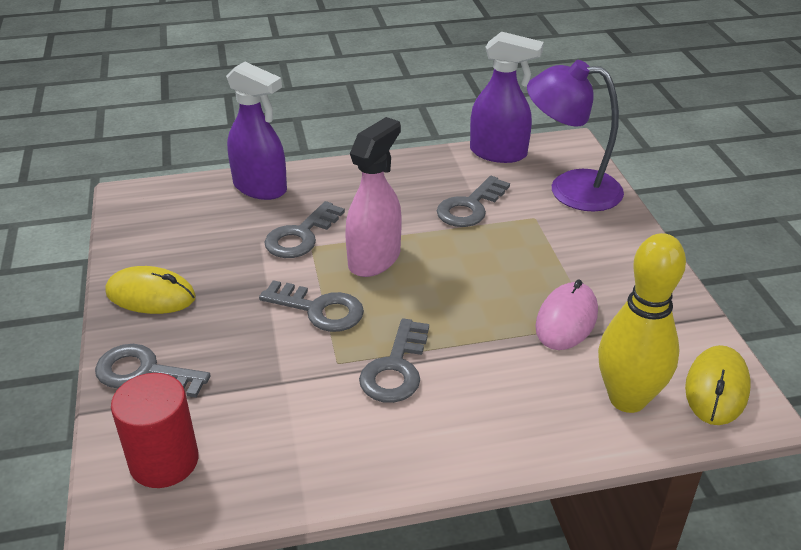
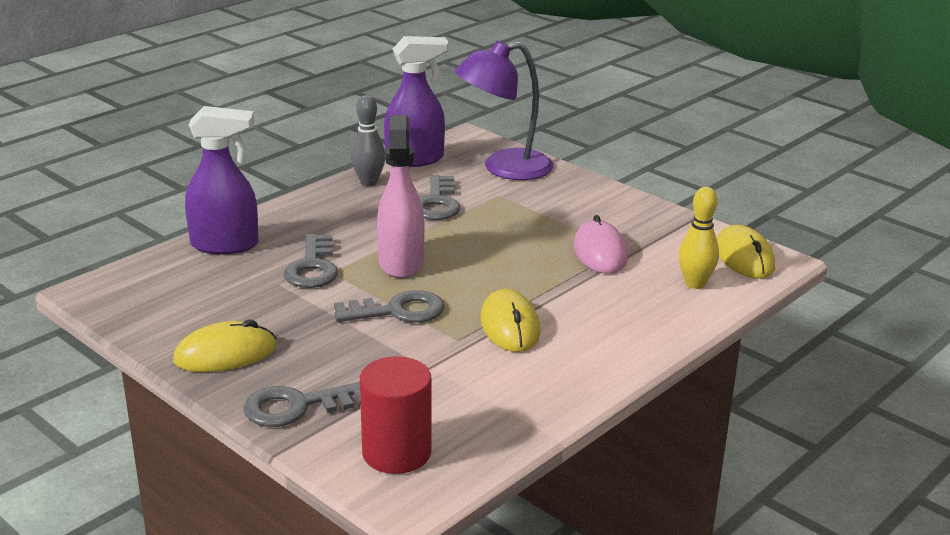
camera: 35 degrees left, 10 degrees down
grey key [359,318,429,403] -> yellow mouse [480,289,540,352]
yellow bowling pin [598,233,686,413] -> yellow bowling pin [679,187,719,289], size x0.61
none -> grey bowling pin [351,95,385,186]

